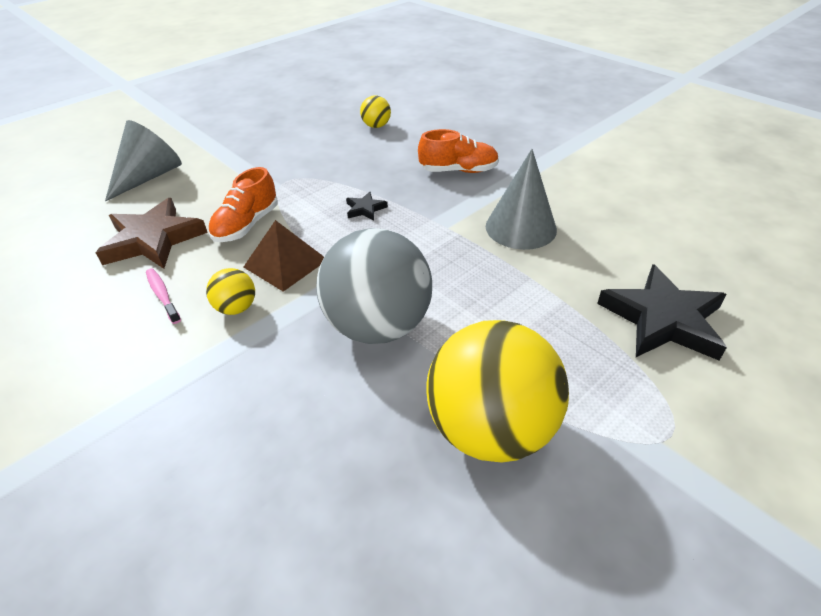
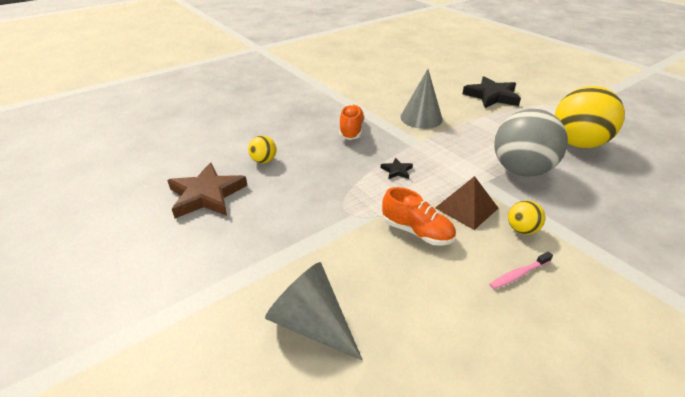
camera: 85 degrees left, 5 degrees down
brown star [96,198,208,269] -> brown star moved to [167,163,248,218]

